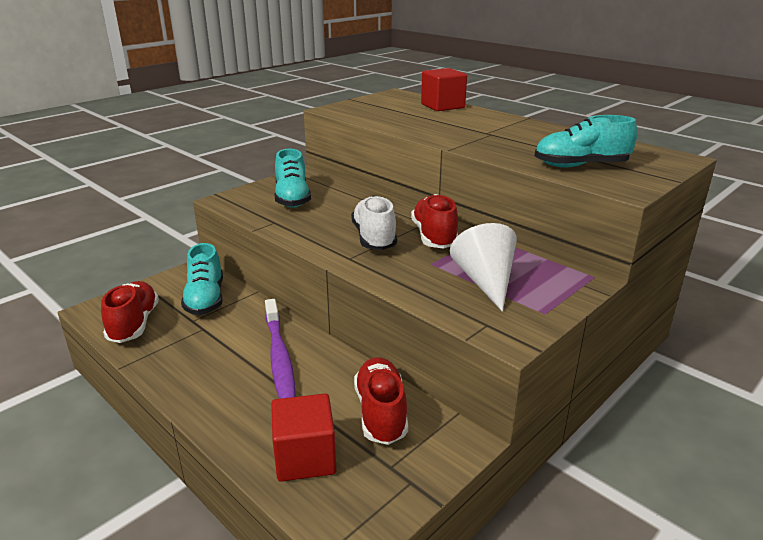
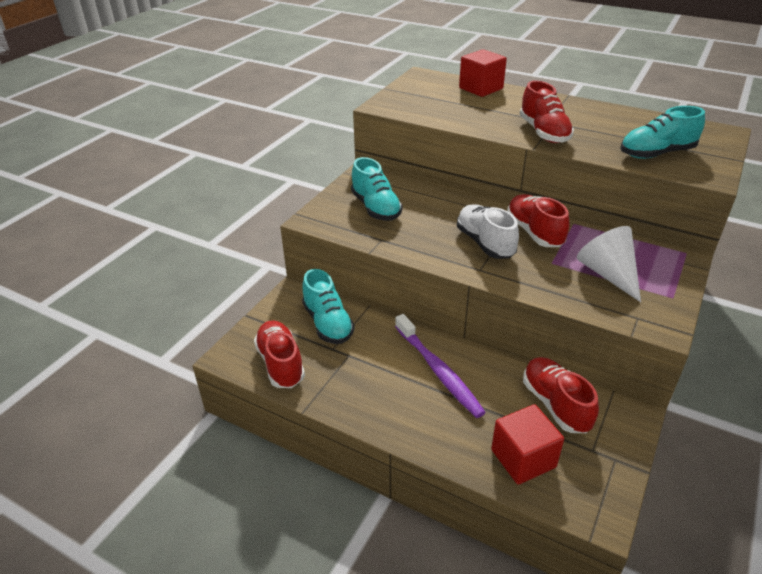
camera: 15 degrees left, 10 degrees up
none -> red shoe [520,80,574,143]

